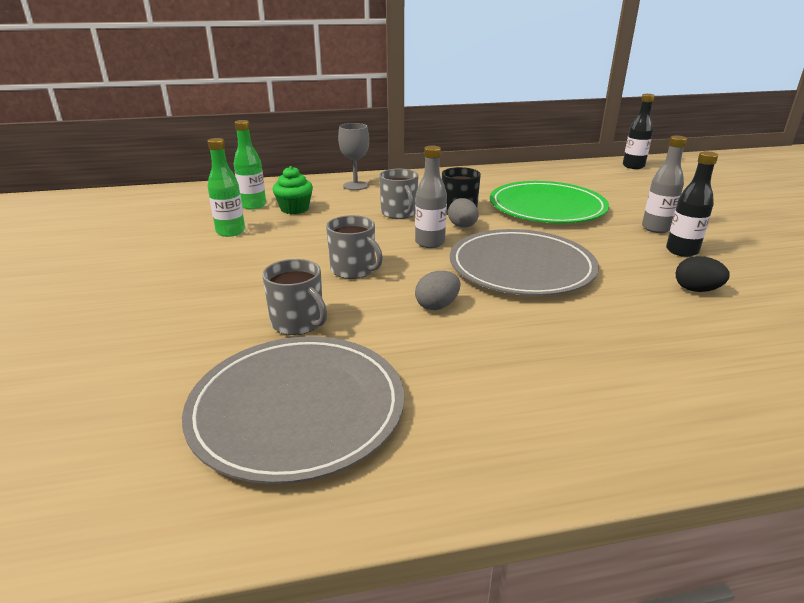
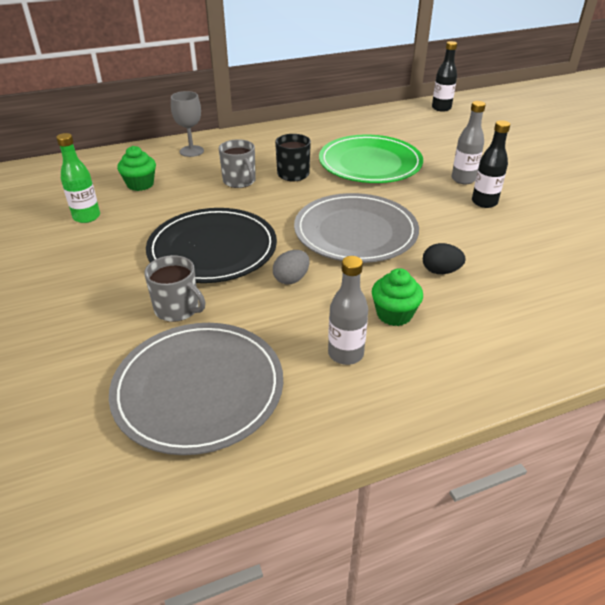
camera: 10 degrees left, 10 degrees up
green bottle [234,120,266,210] -> none
grey mug [326,215,383,279] -> black plate [146,208,277,283]
grey bottle [415,146,447,248] -> grey bottle moved to [328,256,368,365]
grey egg [448,198,479,228] -> none
black egg [676,256,730,292] -> black egg moved to [423,243,466,274]
none -> green cupcake [372,268,423,326]

